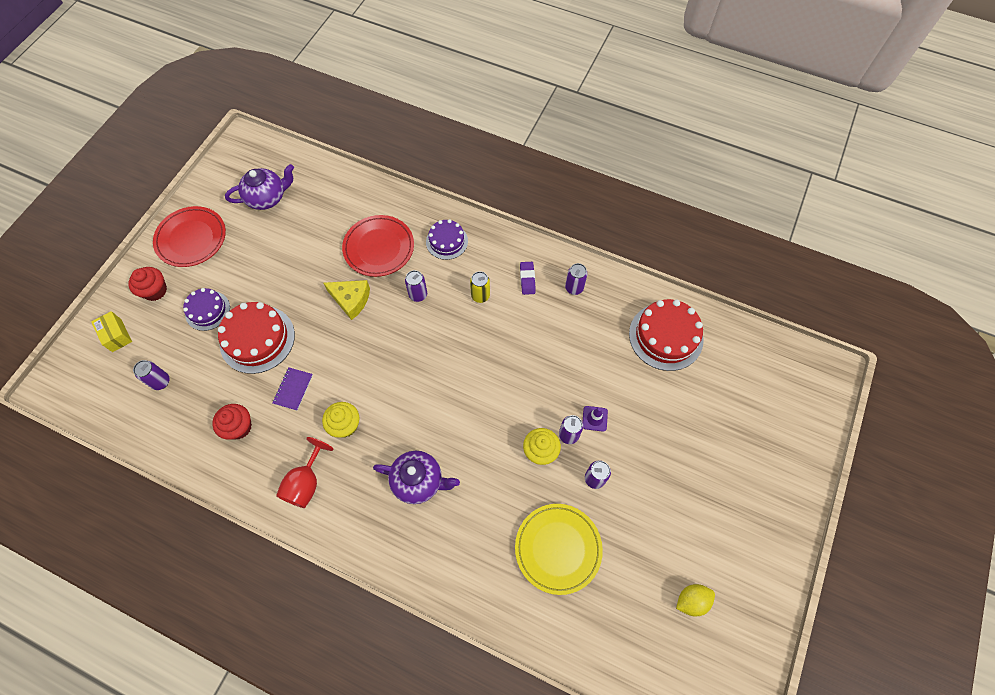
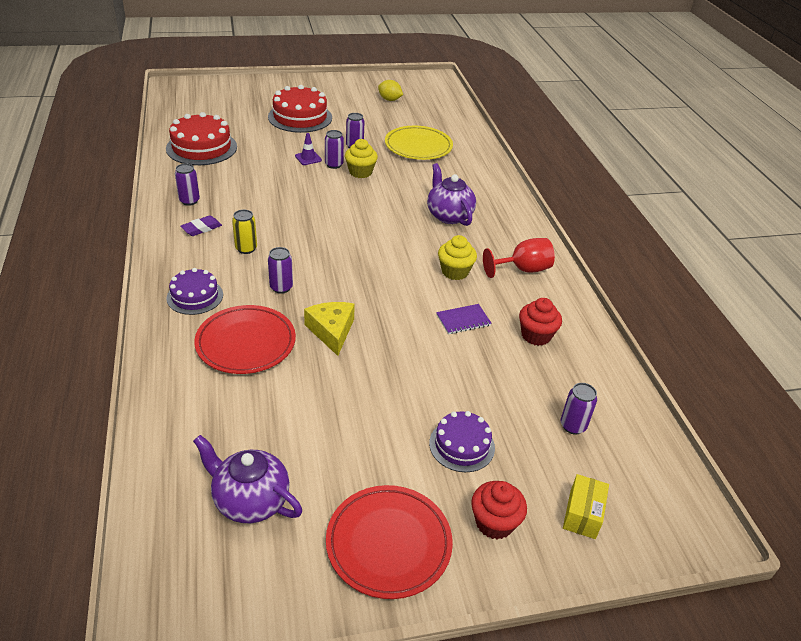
camera: 130 degrees left, 25 degrees down
red cake [218,302,295,374] -> red cake moved to [268,85,332,133]

